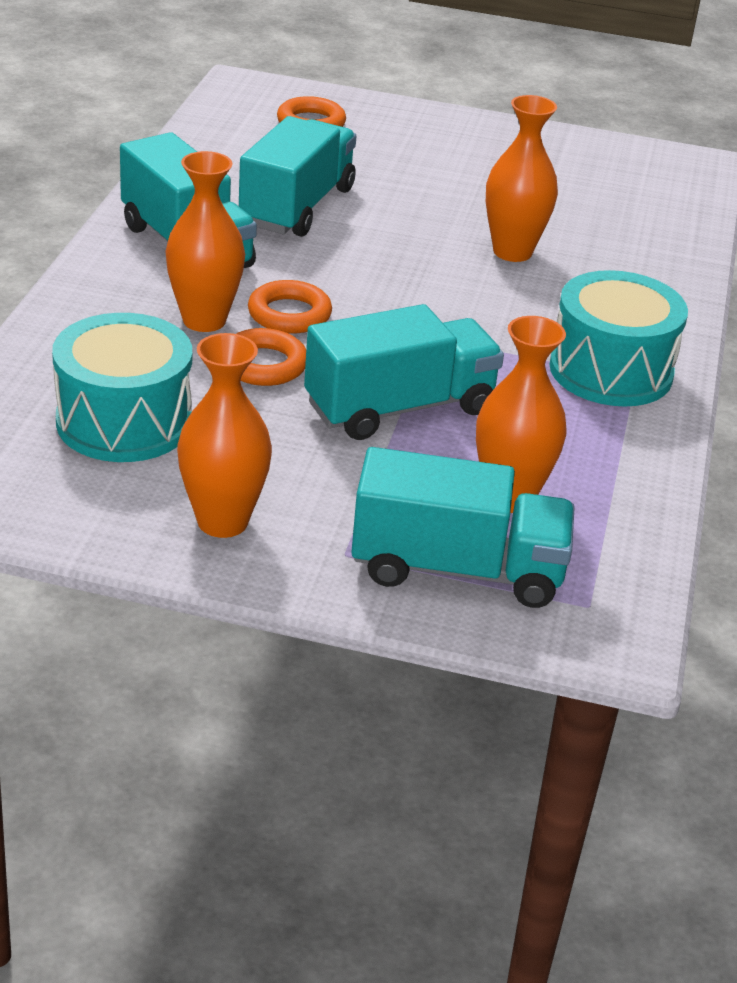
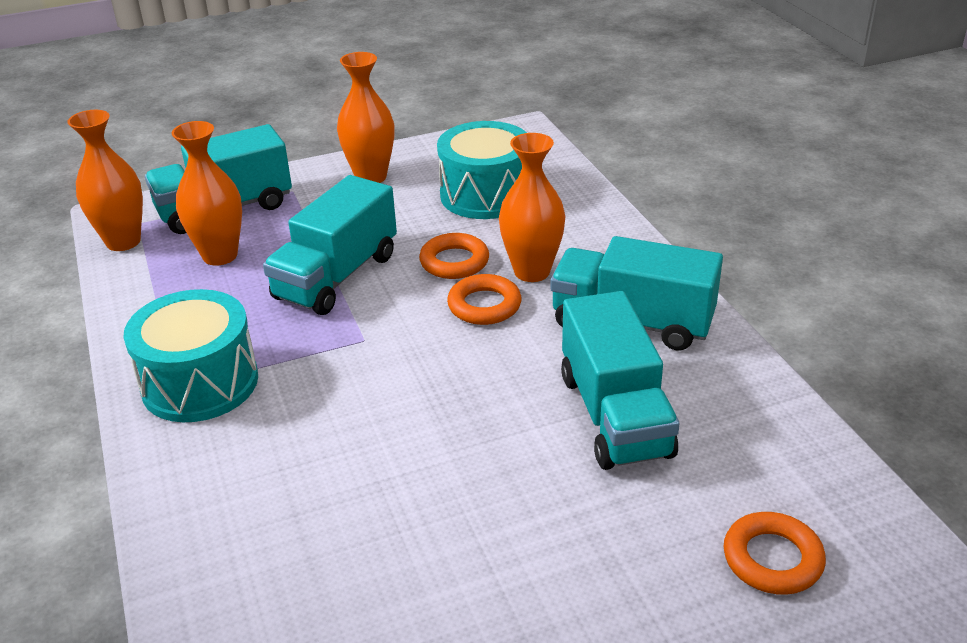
camera: 150 degrees right, 0 degrees up
orange vase [486,95,558,262] -> orange vase moved to [68,110,143,251]

